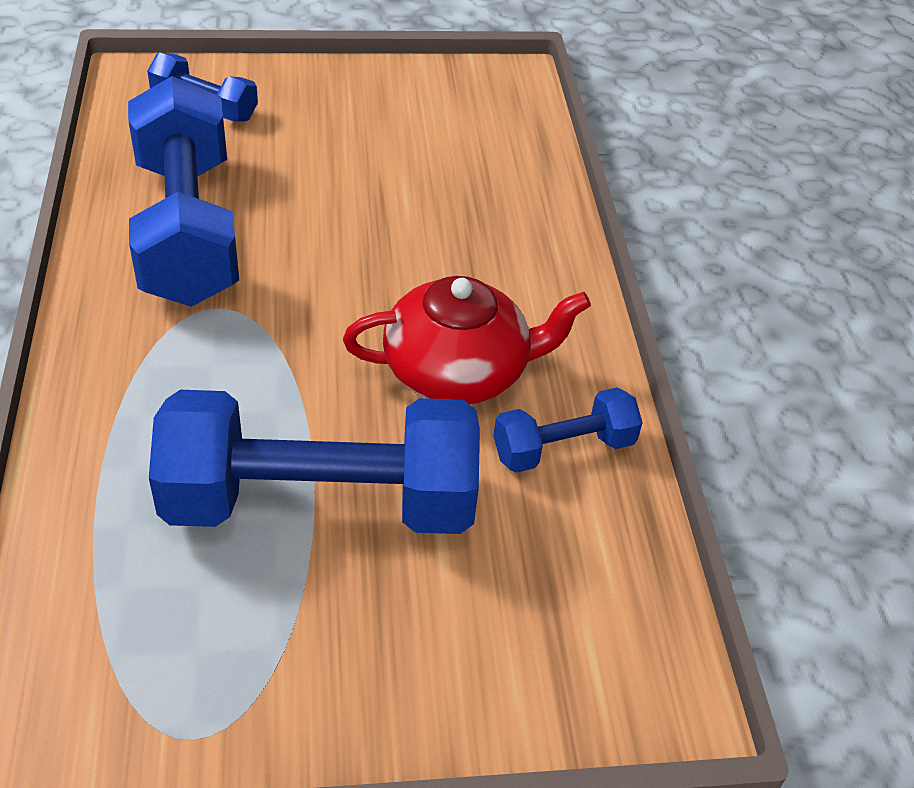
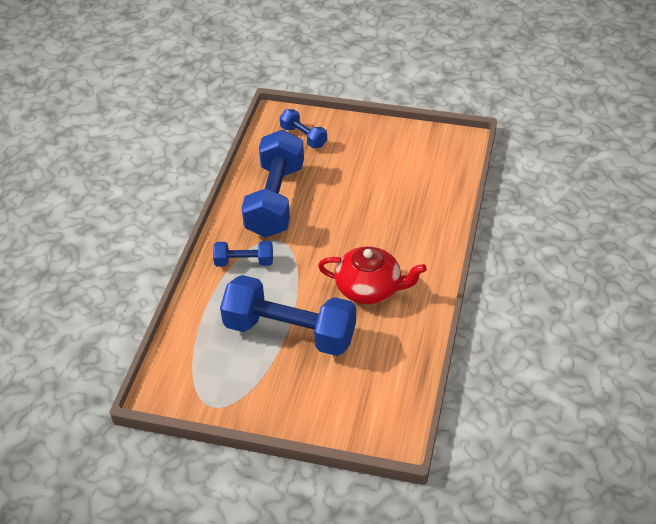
camera: 25 degrees right, 0 degrees up
blue dumbbell [493,387,643,473] -> blue dumbbell moved to [213,241,273,267]

